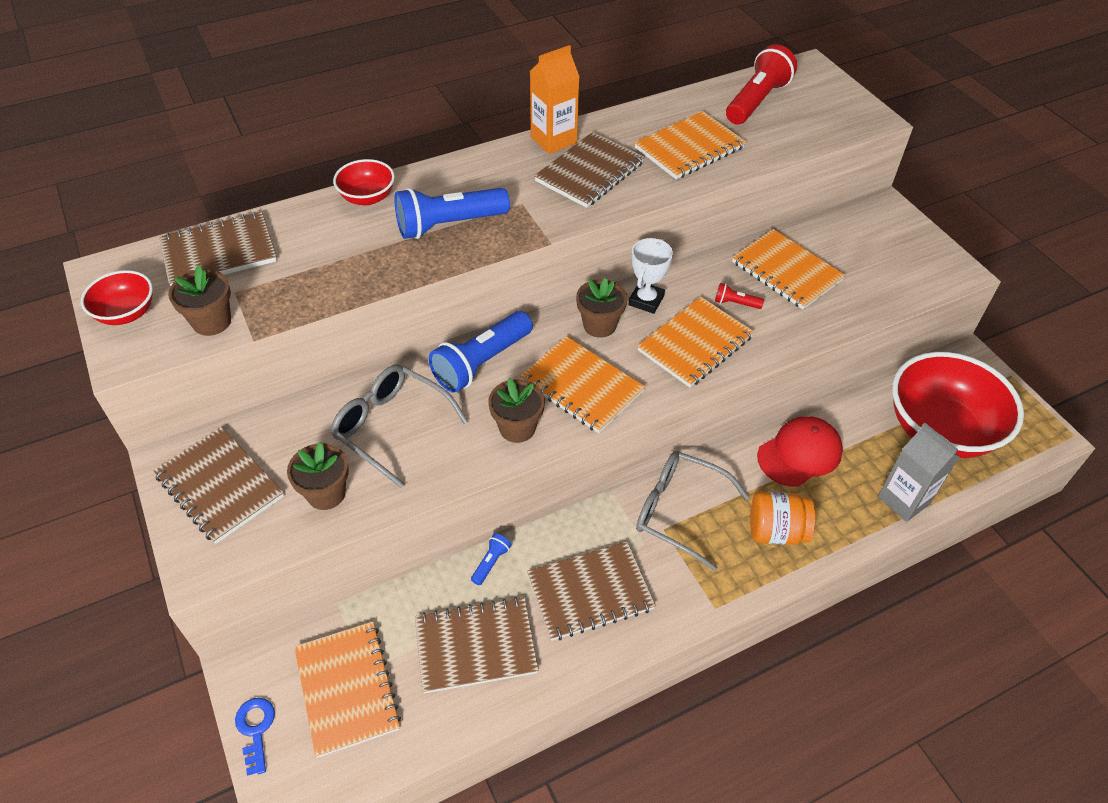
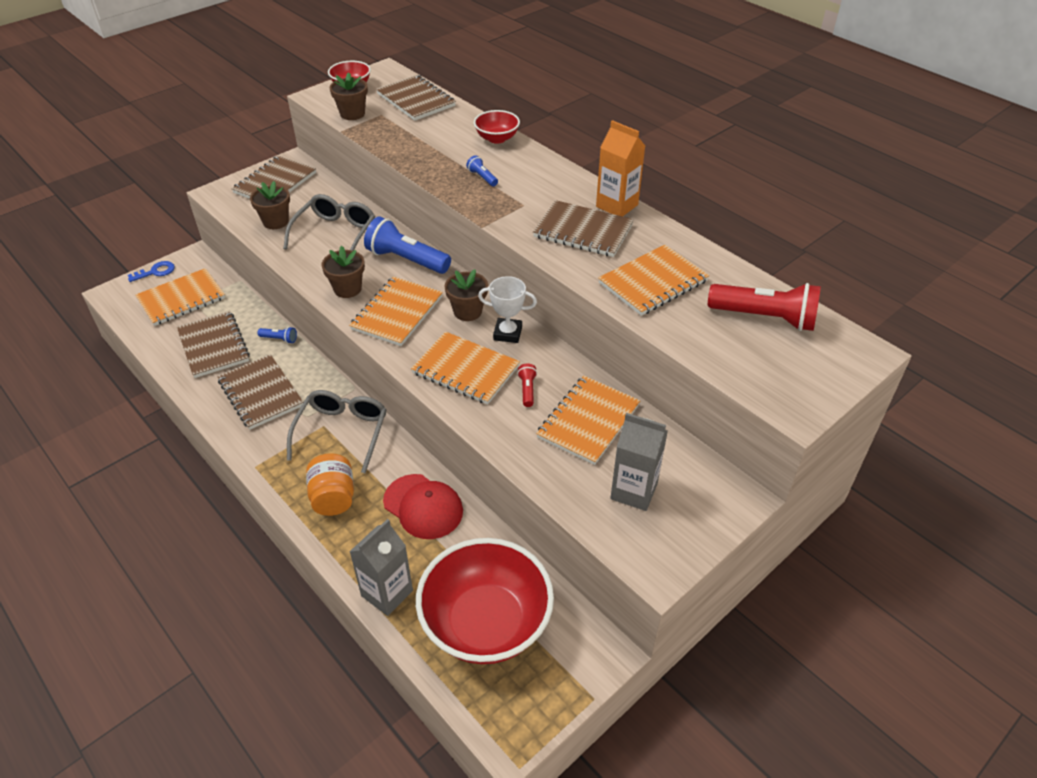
camera: 75 degrees right, 5 degrees down
blue flashlight [395,188,510,239] -> blue flashlight [466,155,498,186], size x0.45
orange notebook [634,111,746,180] -> orange notebook turned 75 degrees counterclockwise [598,245,709,316]
none -> grey carton [610,413,668,511]

